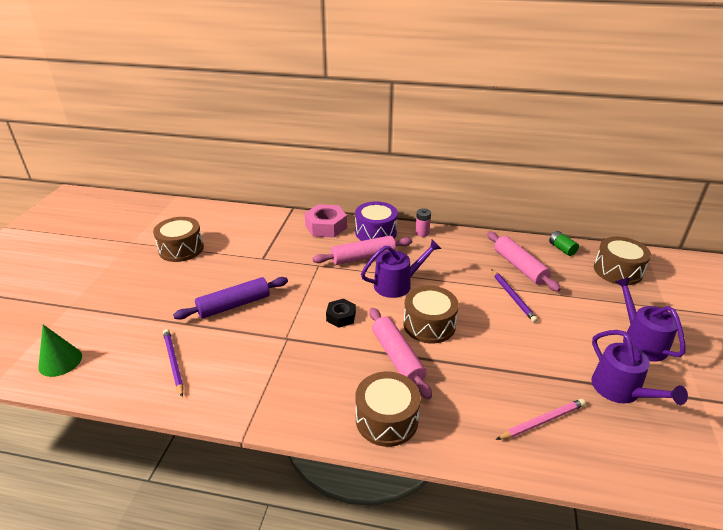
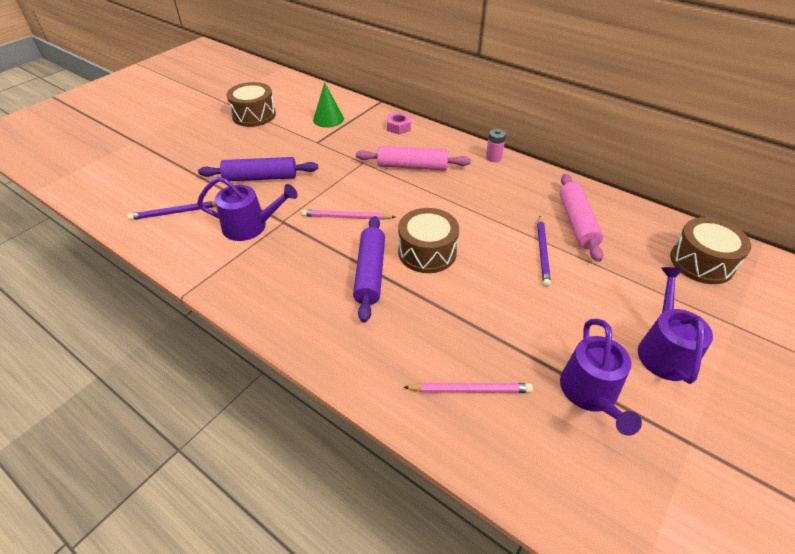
camera: 25 degrees right, 10 degrees up
green cone [38,325,82,377] -> green cone moved to [313,82,344,128]
purple pencil [163,329,184,397] -> purple pencil turned 105 degrees counterclockwise [127,201,216,220]
pink nut [304,204,347,238] -> pink nut [387,112,411,134], size x0.60
black nut [326,299,356,328] -> pink pencil [301,210,395,220]
purple drum [355,201,398,241] -> none
brown drum [356,372,421,447] -> none
purple watering can [361,239,441,298] -> purple watering can moved to [197,177,298,241]
pink rolling pin [370,308,432,399] -> purple rolling pin [353,216,385,323]
green battery [549,231,579,256] -> none

